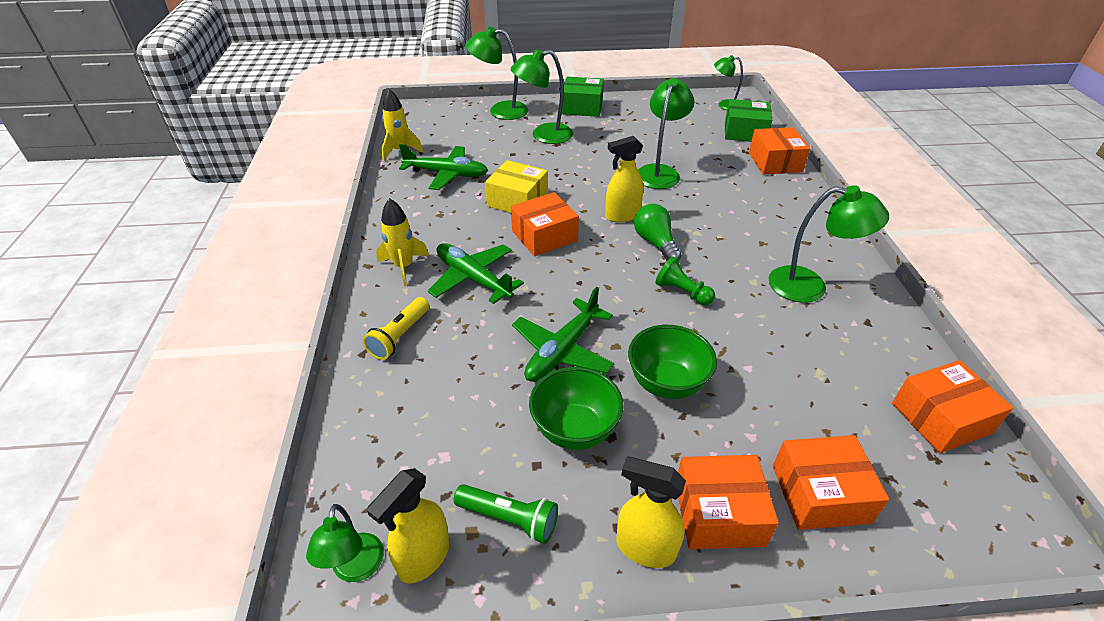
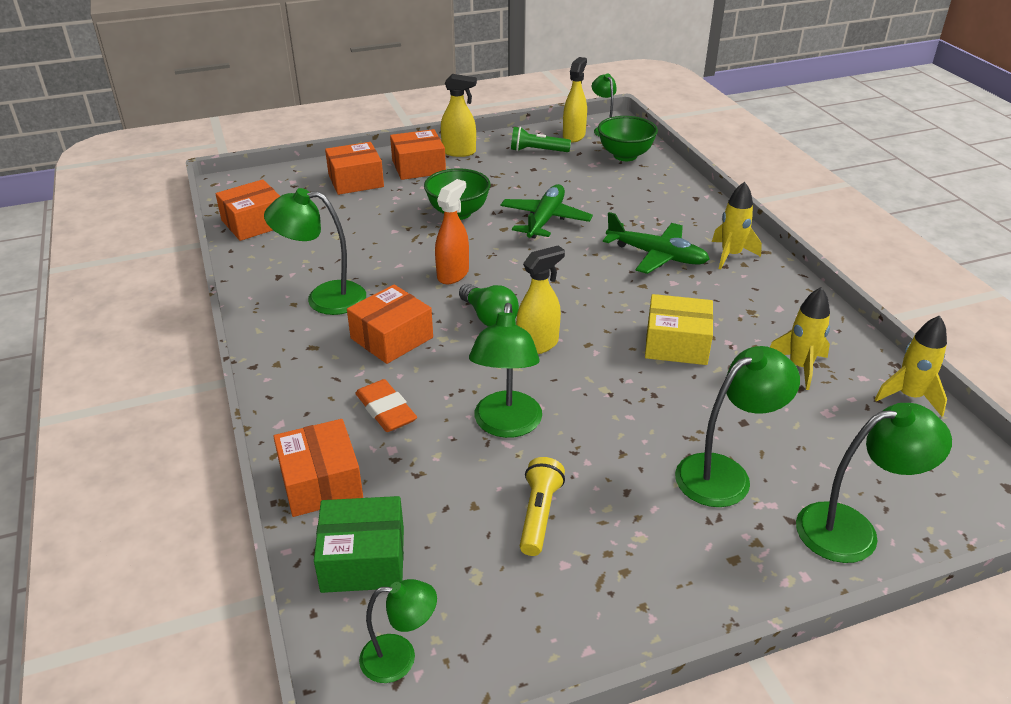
camera: 165 degrees right, 5 degrees down
yellow flashlight [363,297,429,360] -> yellow flashlight moved to [520,457,565,556]
green plane [399,144,488,190] -> yellow rocket [770,287,830,390]
orange box [511,192,579,256] -> orange box moved to [347,284,433,364]
green bowl [529,367,624,450] -> green bowl moved to [598,116,658,161]
green box [562,77,604,117] -> none
green pawn [656,257,715,305] -> orange spray bottle [435,179,469,284]
none -> orange eraser [355,379,417,432]

